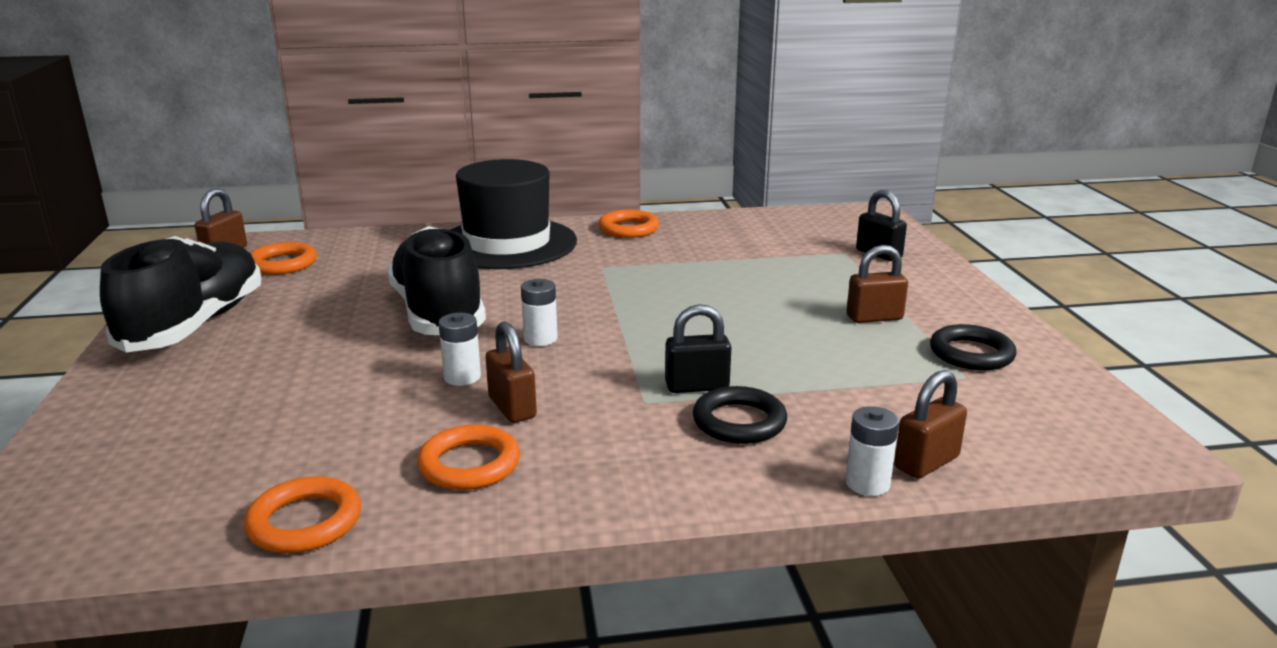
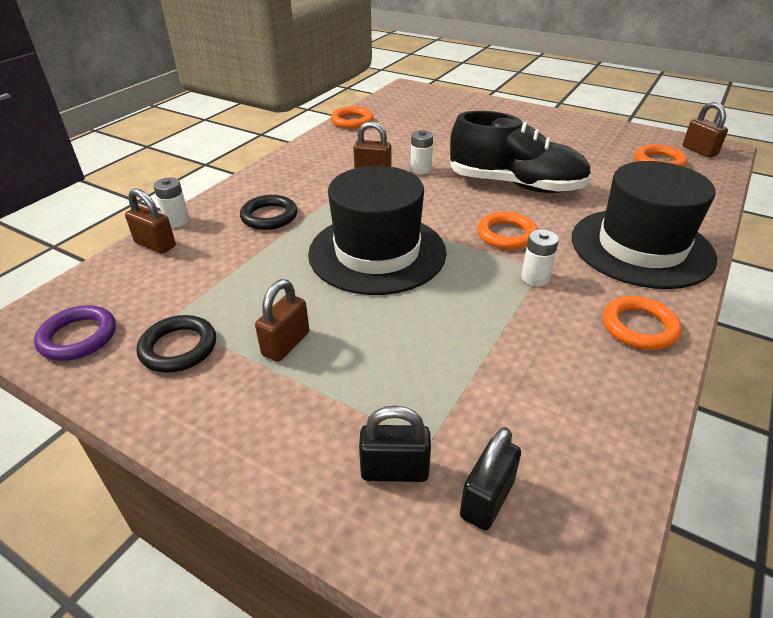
camera: 130 degrees right, 15 degrees up
black shoe [100,236,261,352] -> none
orange ring [417,425,520,490] -> orange ring moved to [477,212,538,250]
white battery [521,279,558,346] -> white battery moved to [521,230,559,286]
black padlock [665,304,731,393] -> black padlock moved to [460,427,521,530]
brown padlock [894,370,967,479] -> brown padlock turned 60 degrees counterclockwise [125,188,176,254]
none -> purple ring [34,305,116,361]
none -> black hat [308,166,446,295]

